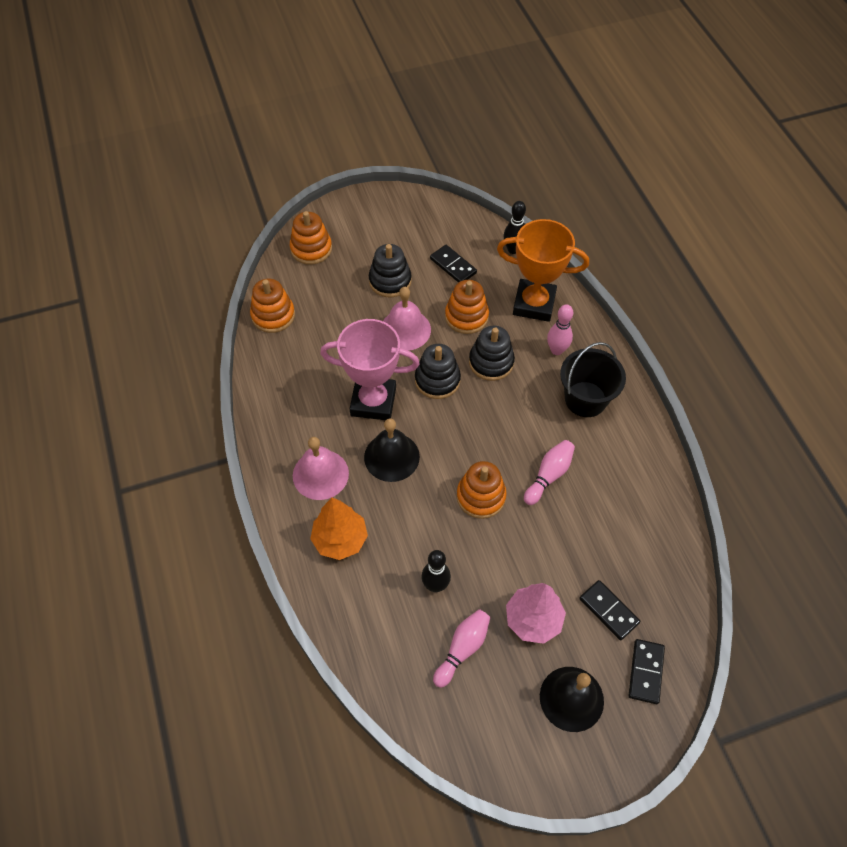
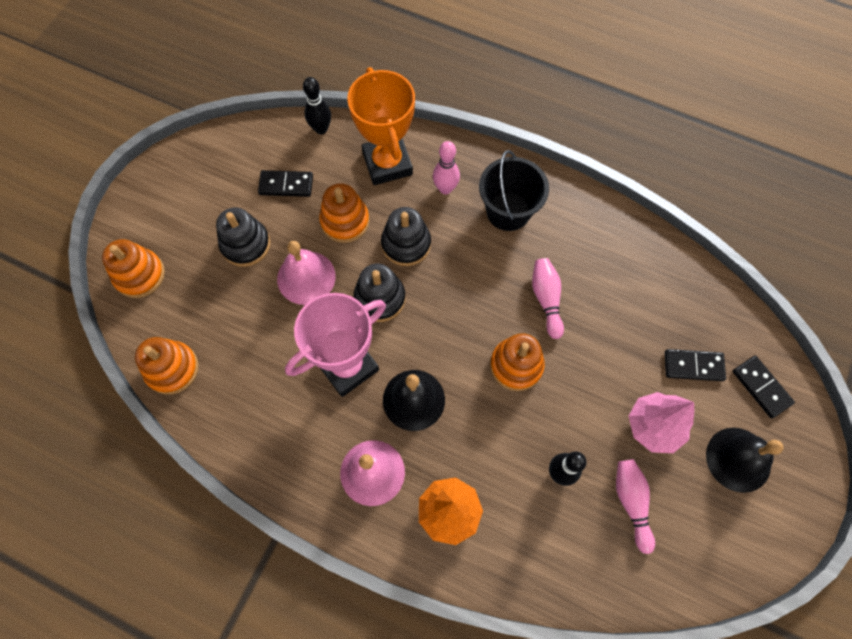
camera: 45 degrees left, 10 degrees up
orange trophy [497,219,589,322] -> orange trophy turned 75 degrees counterclockwise [347,67,415,185]

